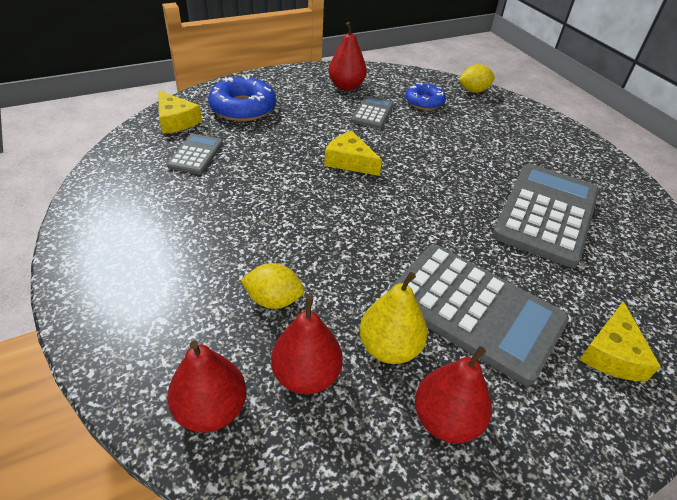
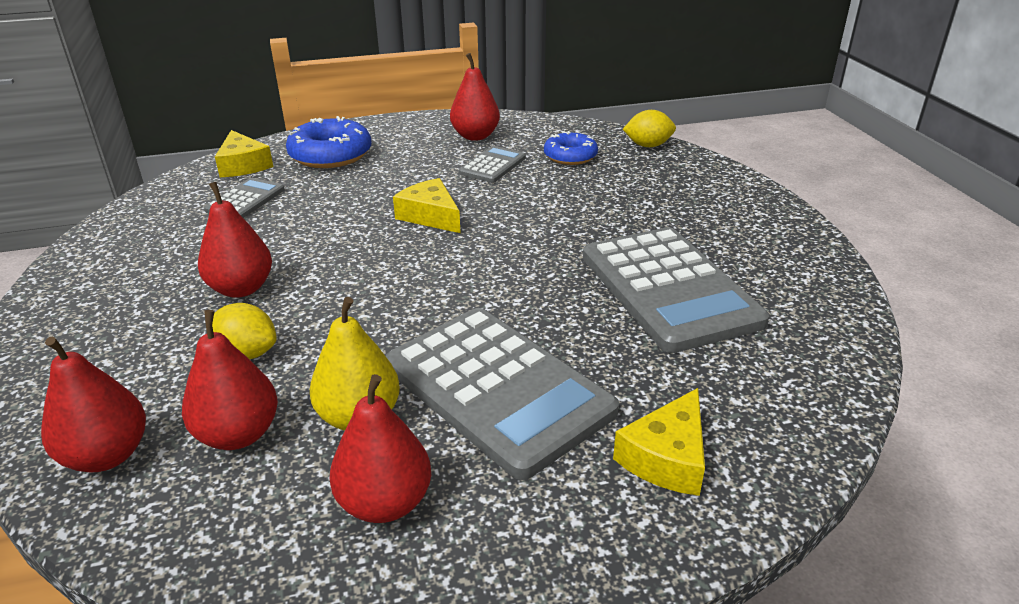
camera: 15 degrees right, 10 degrees down
grey calculator [492,164,599,268] -> grey calculator turned 120 degrees clockwise [583,227,769,353]
none -> red pear [198,182,272,298]

